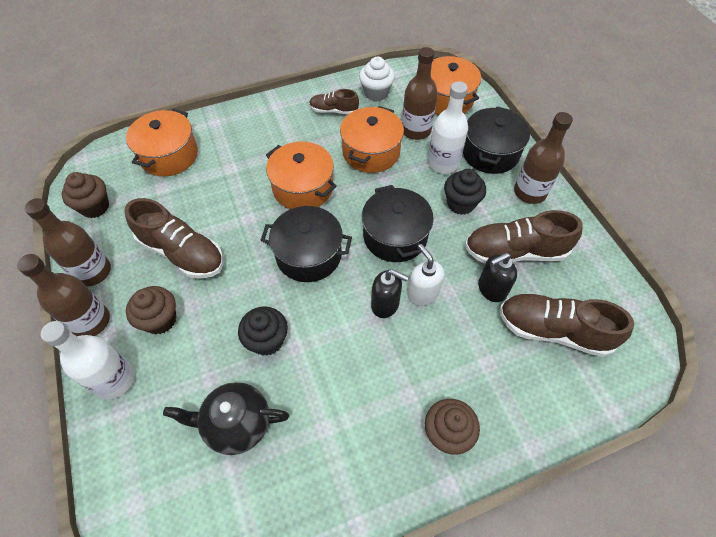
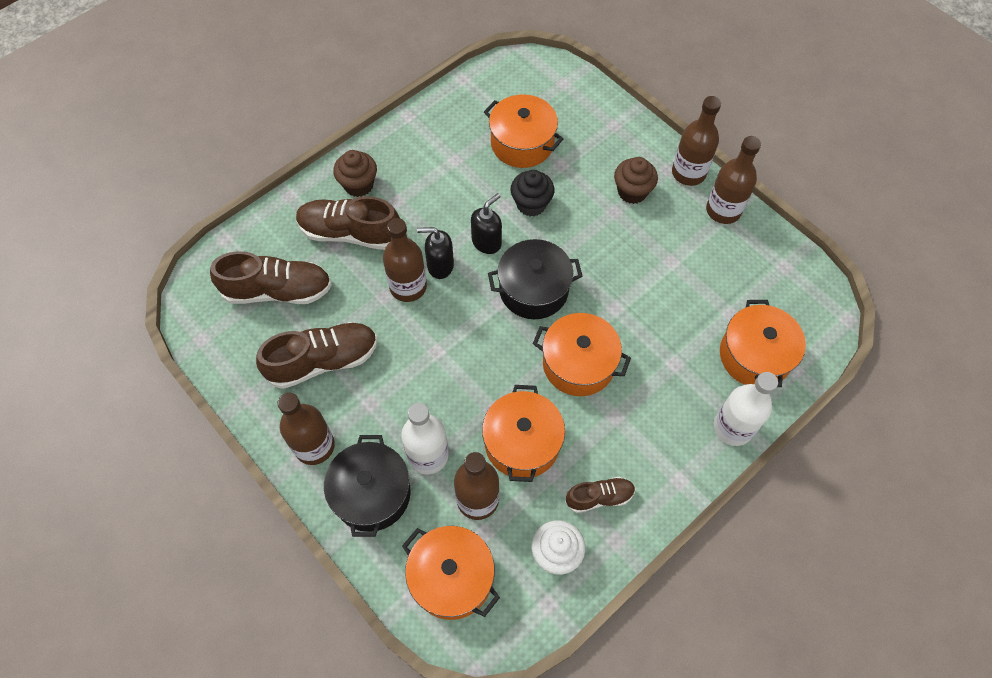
camera: 160 degrees right, 5 degrees up
white bottle [41,321,135,399] -> white bottle moved to [714,372,778,446]
brown cupcake [62,172,109,218] -> none
brown shoe [124,198,223,279] -> brown shoe moved to [296,196,400,250]
black teapot [163,382,289,455] -> orange pot [484,94,563,168]
black pot [362,185,434,262] -> none
white soap dispenser [407,244,444,306] -> brown bottle [383,218,427,302]
black cupcake [444,169,486,215] -> none
black soap dispenser [478,253,517,302] -> black soap dispenser moved to [471,193,502,254]

